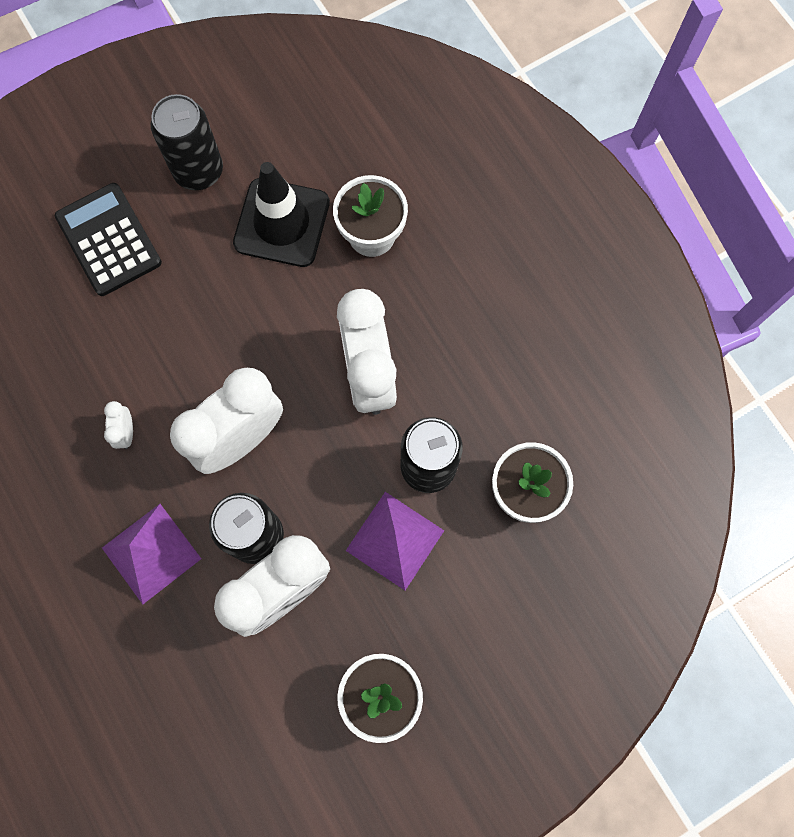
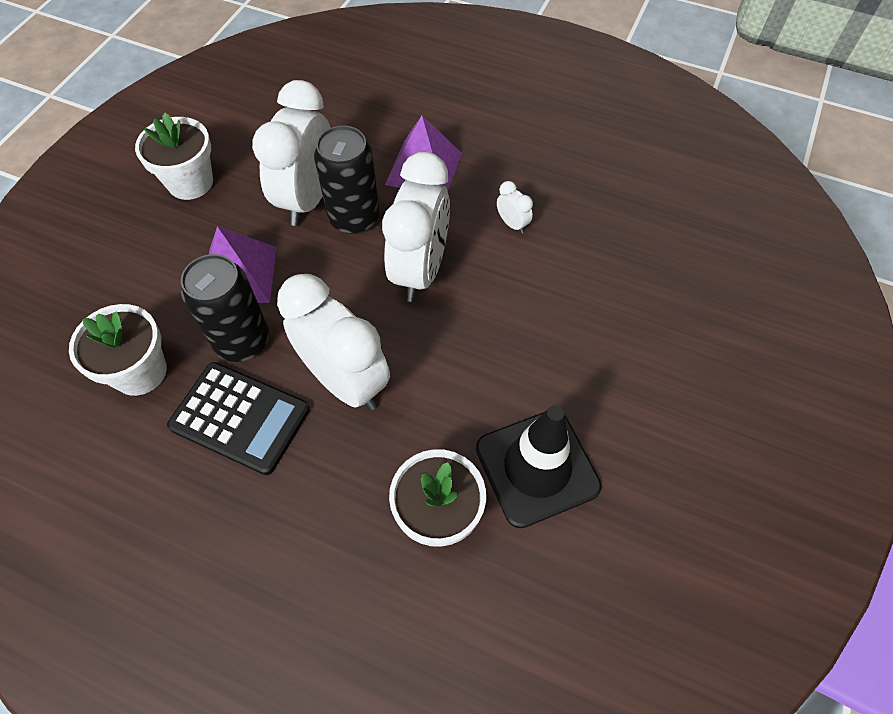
camera: 145 degrees right, 15 degrees down
black calculator [55,183,162,296] -> black calculator moved to [167,362,310,475]
black can [151,94,223,190] -> none

